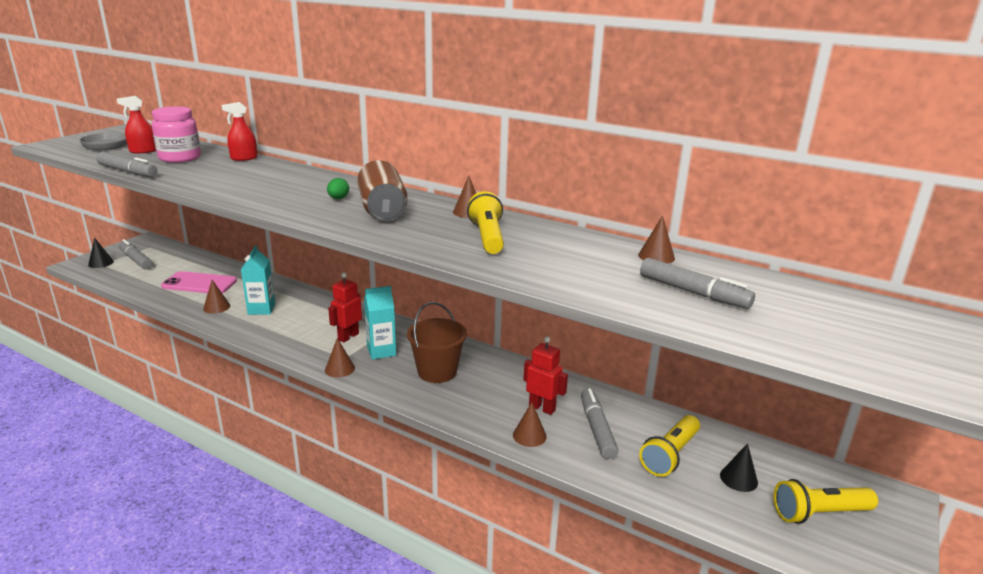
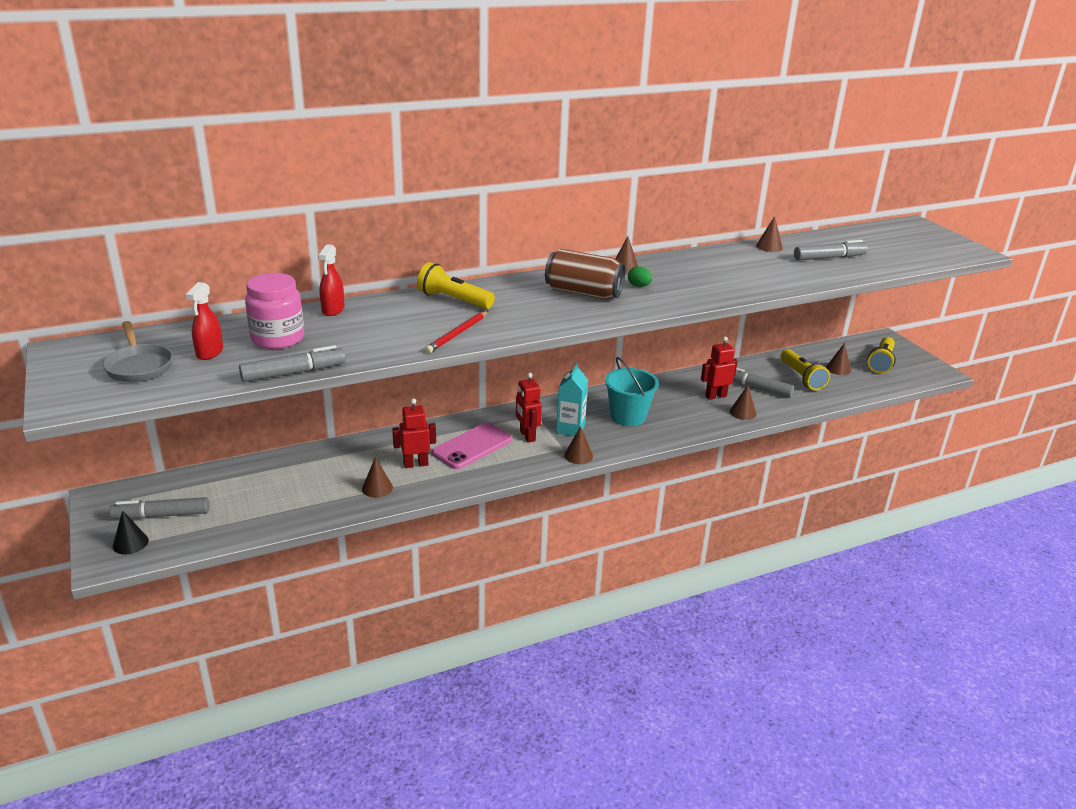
camera: 55 degrees left, 5 degrees up
pink phone [161,271,237,293] -> pink phone moved to [432,422,512,469]
turquoise carton [241,245,275,315] -> red robot [392,399,436,468]
green egg [327,178,349,199] -> green egg moved to [628,266,652,287]
brown bucket [407,302,467,383] -> turquoise bucket [605,357,659,426]
yellow flashlight [467,191,504,254] -> yellow flashlight moved to [417,262,495,309]
black cone [720,443,758,492] -> brown cone [826,343,851,375]
none -> red pencil [425,311,488,353]

